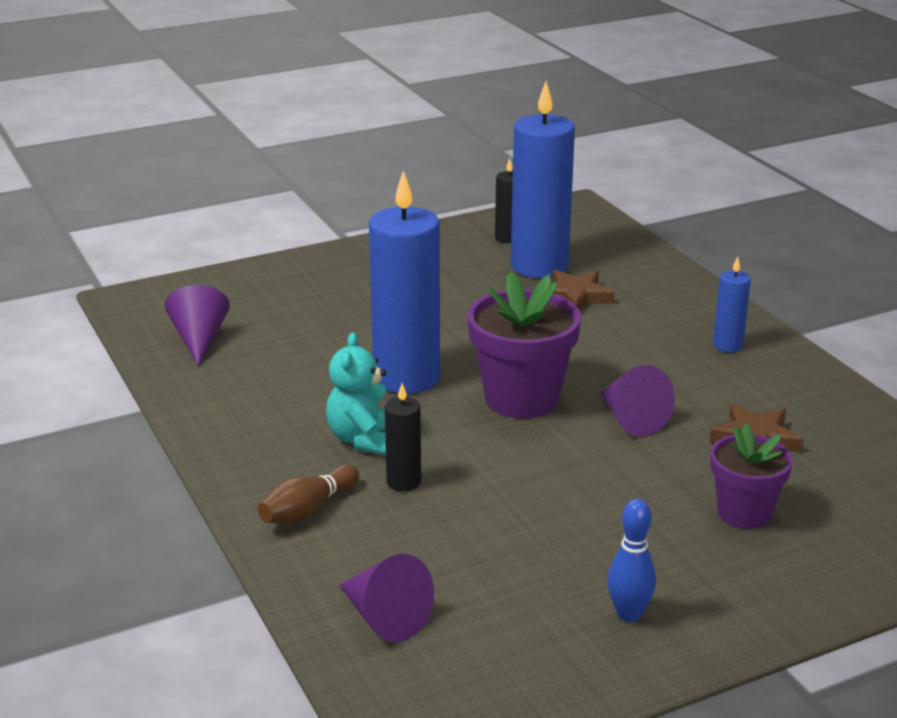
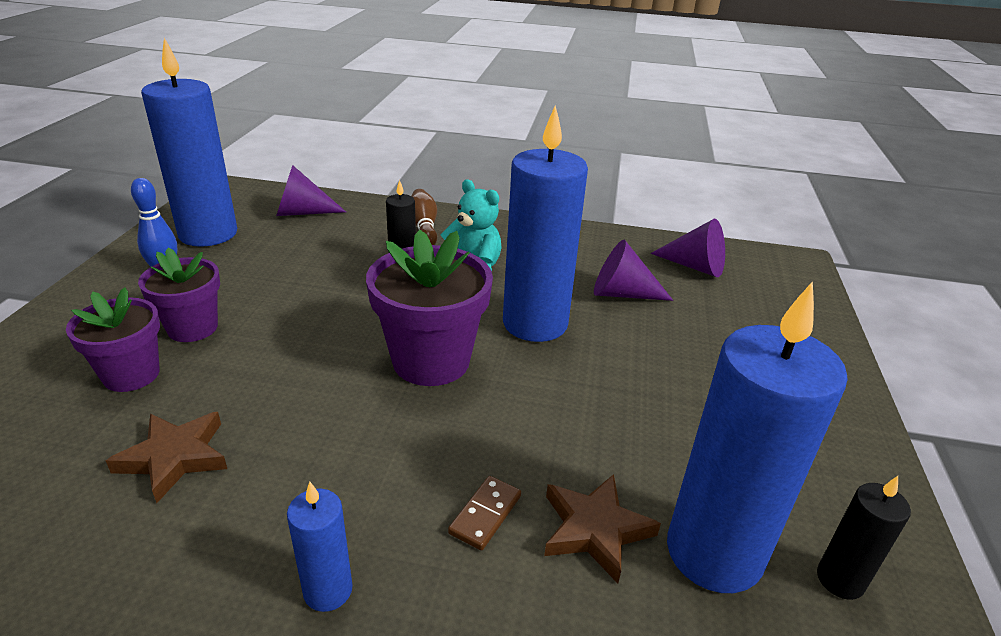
camera: 125 degrees right, 5 degrees up
purple cone [601,365,675,436] -> purple cone moved to [594,240,673,301]
none -> purple flower pot [138,247,220,342]
none -> blue candle [141,38,237,247]
none -> brown domino [448,476,521,550]

